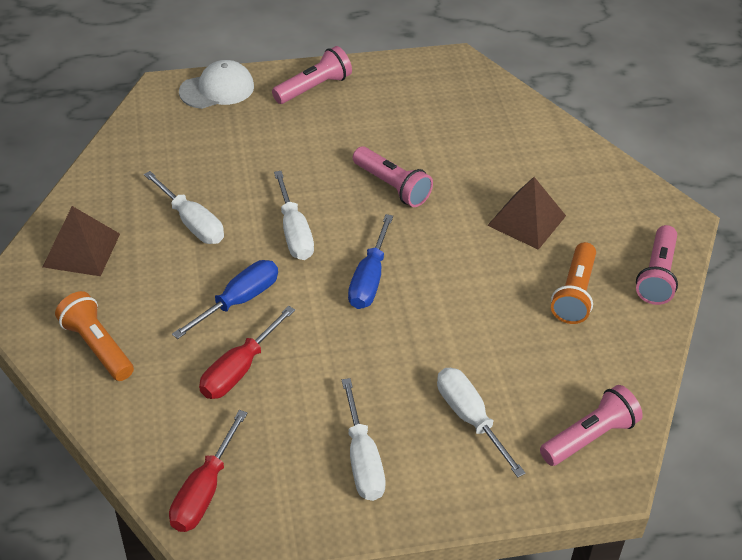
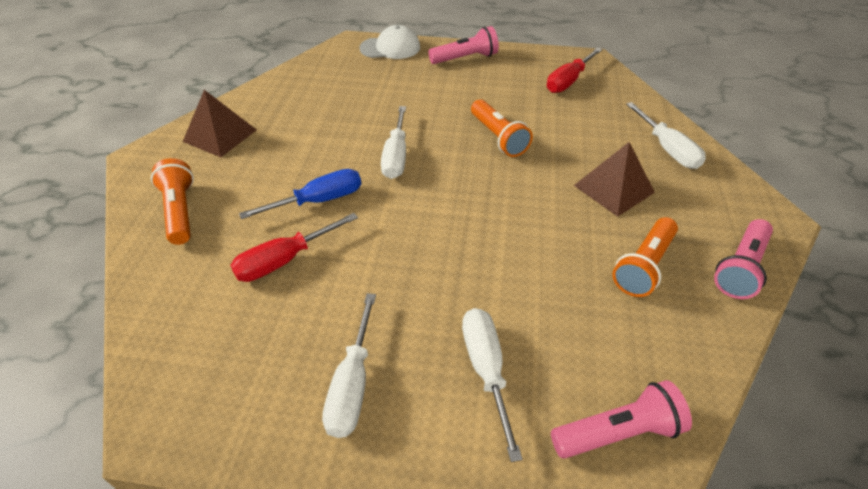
camera: 20 degrees right, 0 degrees up
white screwdriver [144,171,224,244] -> white screwdriver moved to [626,102,706,169]
red screwdriver [169,410,248,532] -> red screwdriver moved to [547,48,602,93]
blue screwdriver [348,214,393,309] -> none
pink flashlight [353,146,433,207] -> orange flashlight [471,99,533,157]

